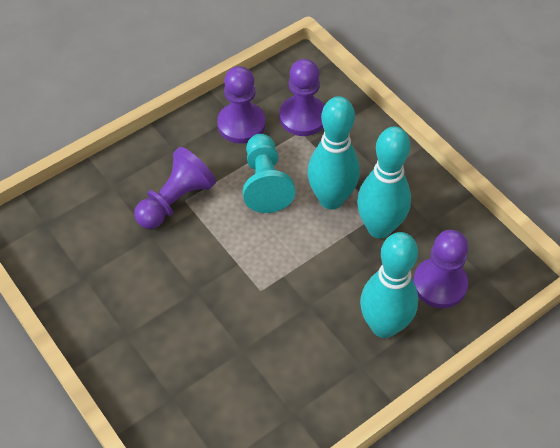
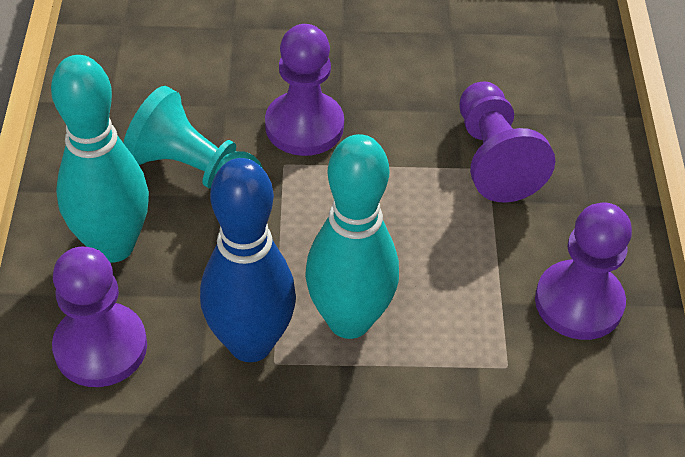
camera: 125 degrees right, 5 degrees down
turquoise pawn [243,134,295,213] -> turquoise pawn moved to [124,86,263,189]
purple pawn [279,59,325,136] -> purple pawn moved to [265,24,344,156]
turquoise bowling pin [357,126,411,238] -> blue bowling pin [200,158,296,362]

